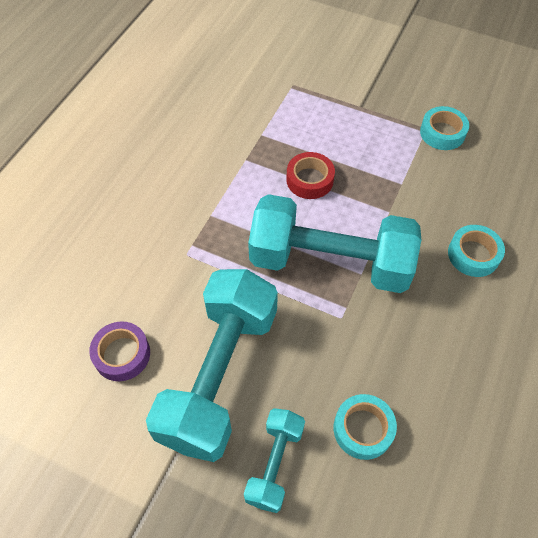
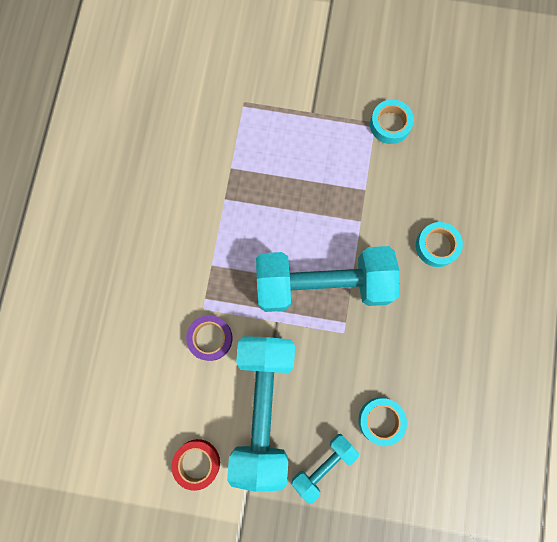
camera: 15 degrees left, 20 degrees up
purple tape [89,322,150,381] -> purple tape moved to [186,315,232,361]
turquoise dumbbell [244,408,305,513] -> turquoise dumbbell turned 45 degrees clockwise [292,434,359,504]
red tape [286,152,335,199] -> red tape moved to [171,439,220,491]

